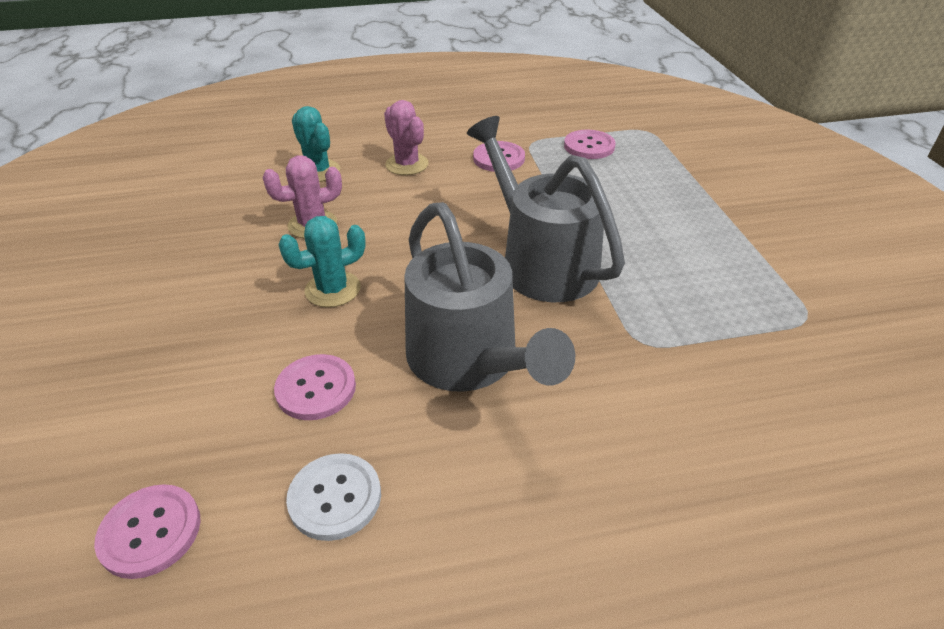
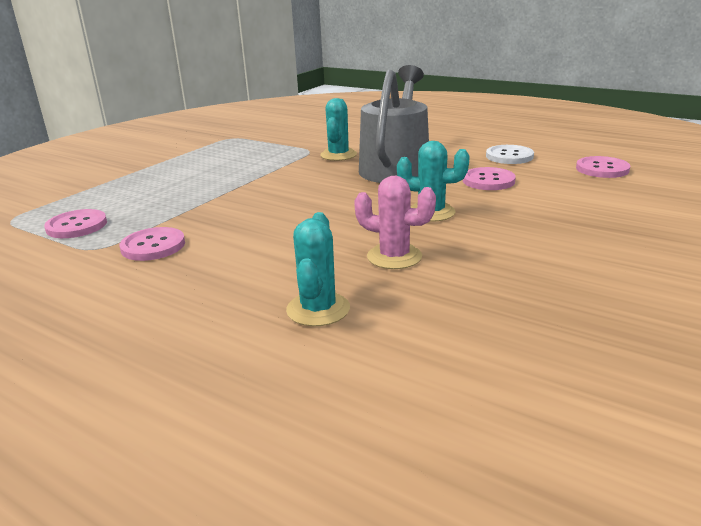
camera: 135 degrees left, 15 degrees down
pink cactus [384,100,429,175] -> none
grey watering can [467,116,625,302] -> none
none -> turquoise cactus [320,98,357,161]

